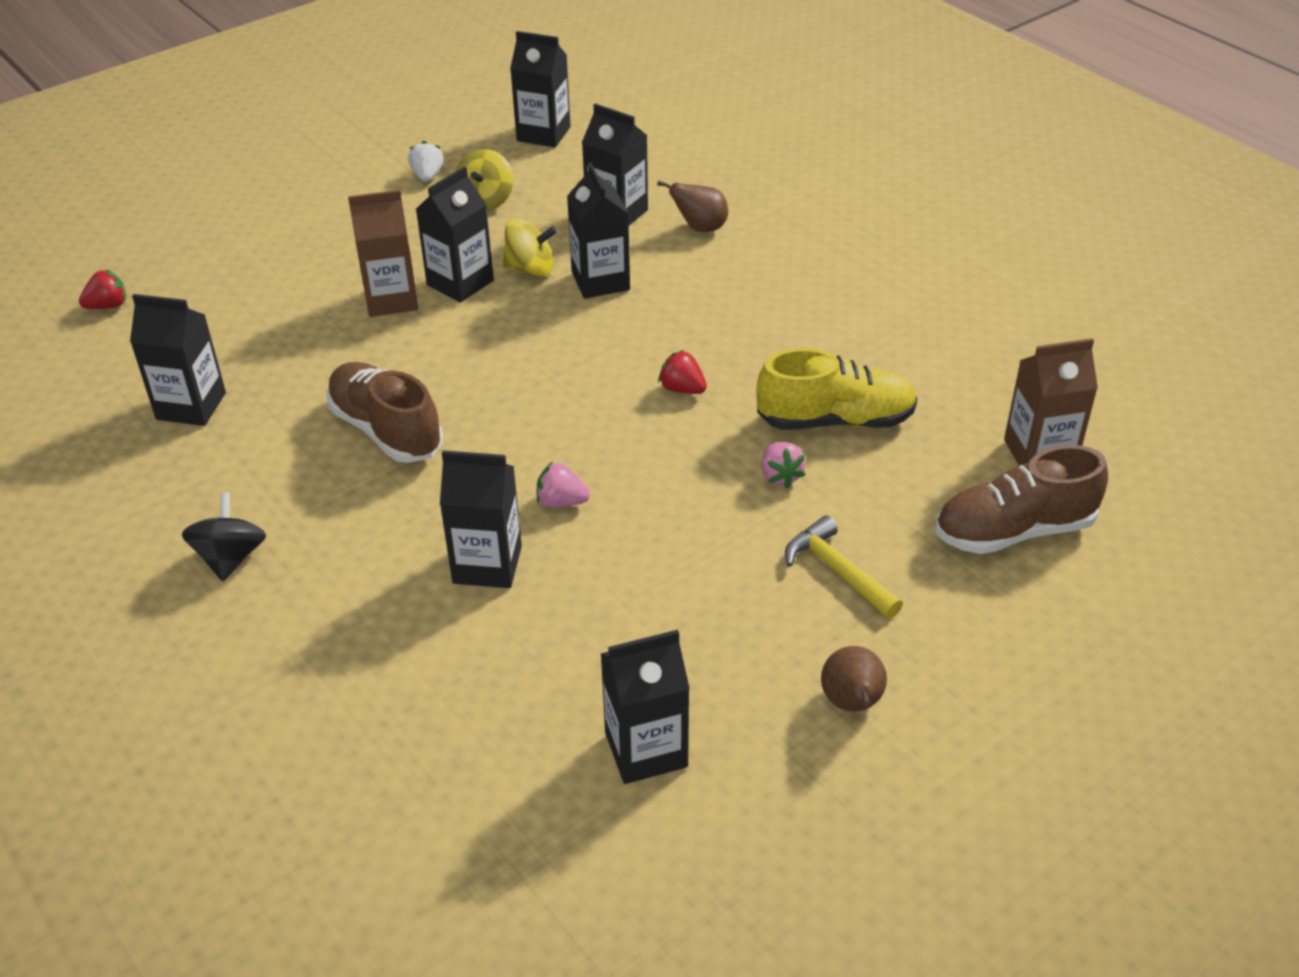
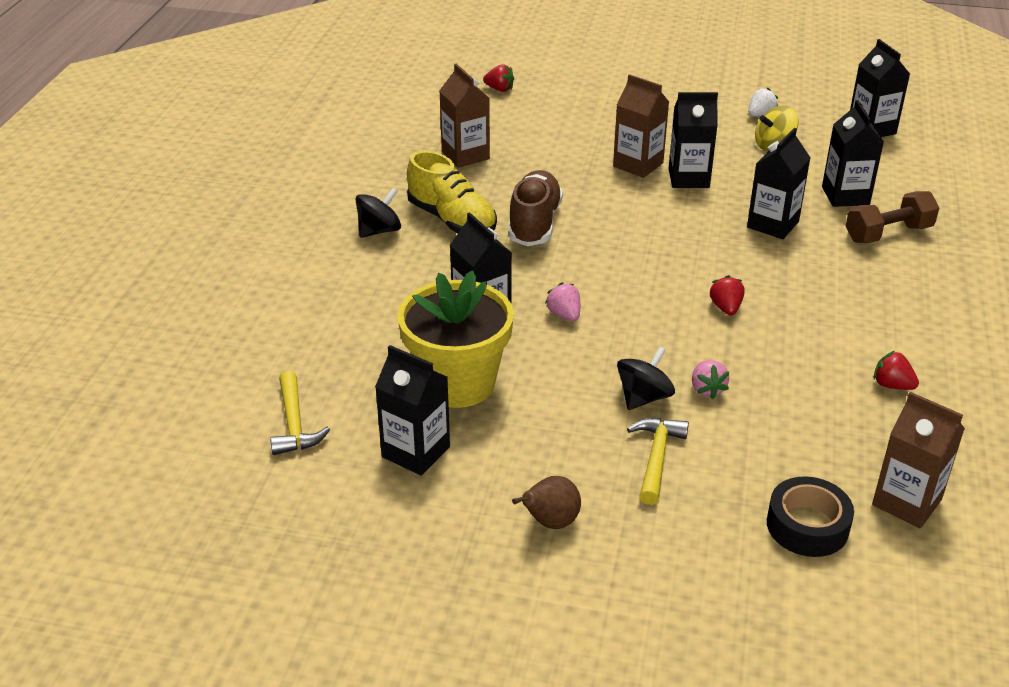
camera: 50 degrees right, 5 degrees down
black carton [130,294,226,426] -> brown carton [439,64,490,168]
yellow spinning top [503,219,557,276] -> none
brown pear [657,180,728,232] -> brown dumbbell [846,191,939,243]
yellow shoe [756,348,918,430] -> yellow shoe moved to [407,150,497,233]
pink strawberry [761,442,806,488] -> pink strawberry turned 45 degrees counterclockwise [692,360,729,399]
brown shoe [935,445,1108,554] -> black tape [767,476,854,557]
none -> yellow hammer [270,371,330,455]
none -> yellow flower pot [397,270,514,408]
none -> black spinning top [617,346,675,410]
none -> red strawberry [874,351,919,390]

